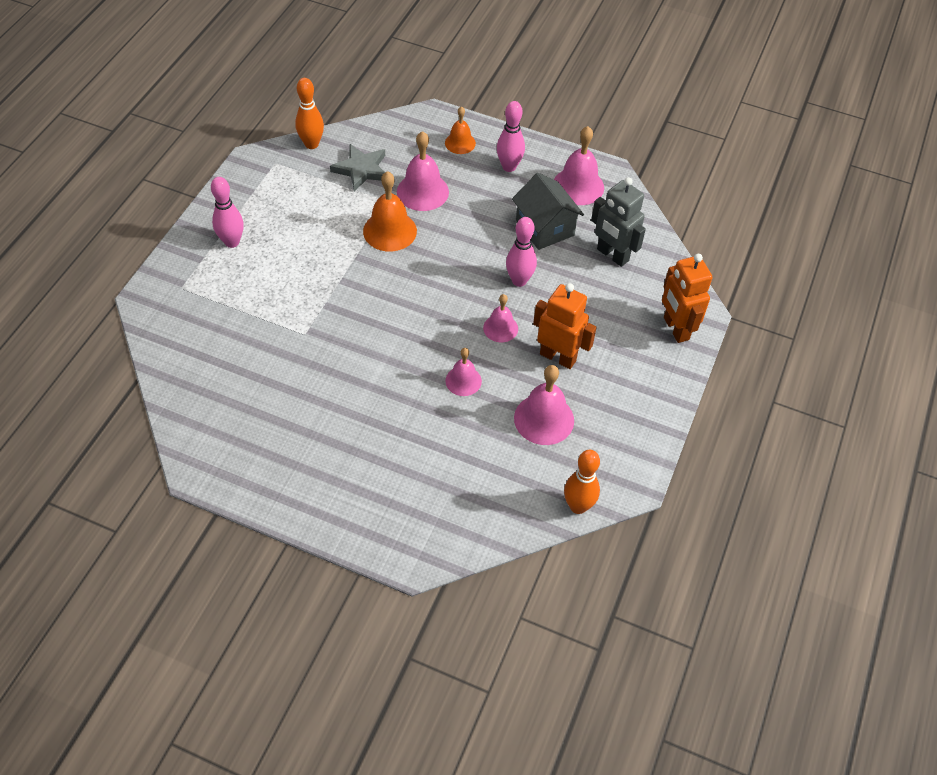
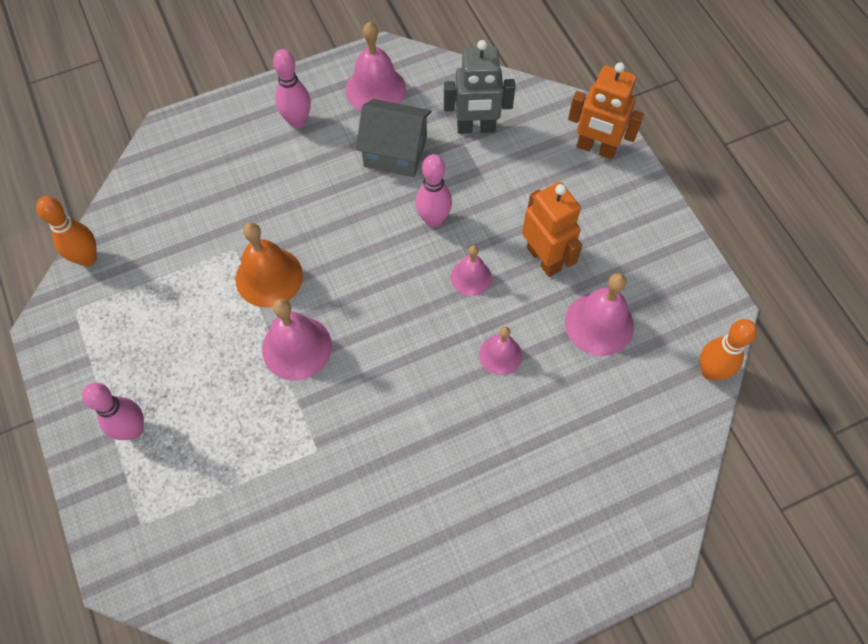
camera: 45 degrees left, 10 degrees up
grey star [330,144,385,192] -> none
pink bell [397,131,449,211] -> pink bell moved to [262,299,332,380]
orange bell [445,106,476,154] -> none
orange robot [533,283,597,369] -> orange robot turned 75 degrees clockwise [522,182,582,277]

